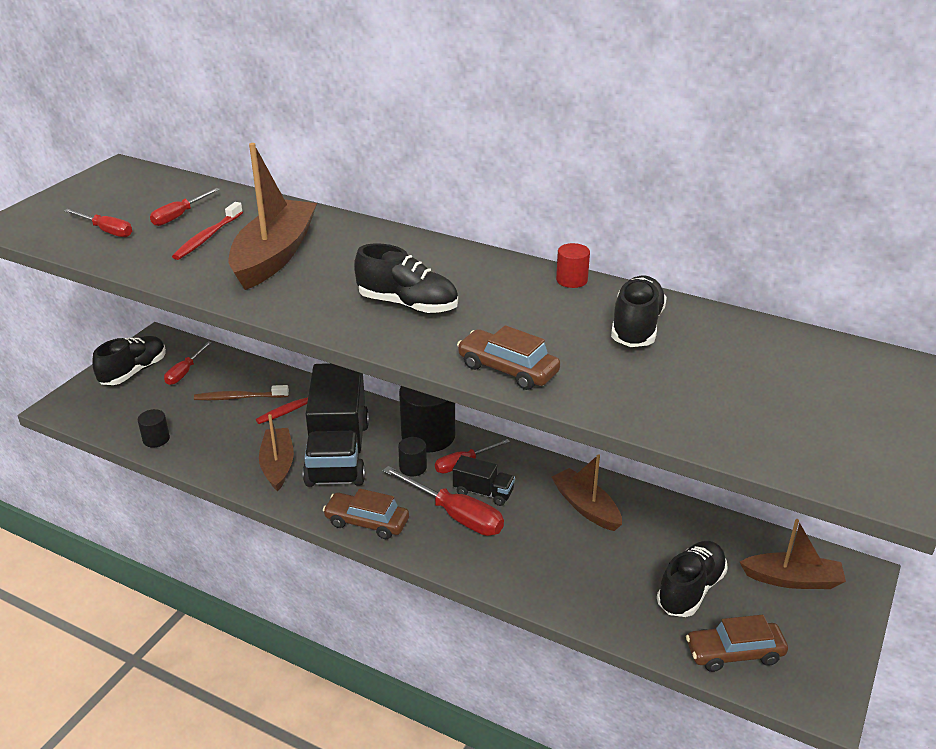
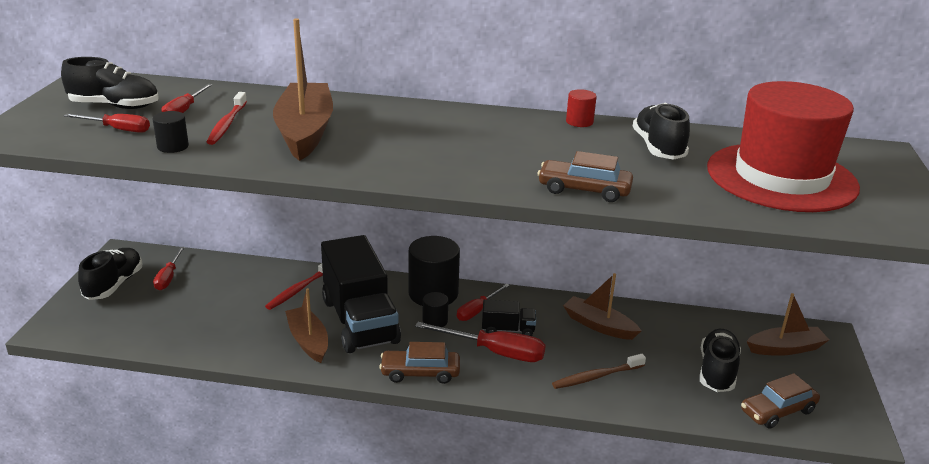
camera: 20 degrees left, 5 degrees down
black cylinder [138,409,170,447] -> black cylinder moved to [153,111,189,153]
brown toothbrush [194,385,289,400] -> brown toothbrush moved to [552,354,646,389]
black shoe [354,243,458,313] -> black shoe moved to [61,57,159,109]
none -> red hat [707,81,860,212]

